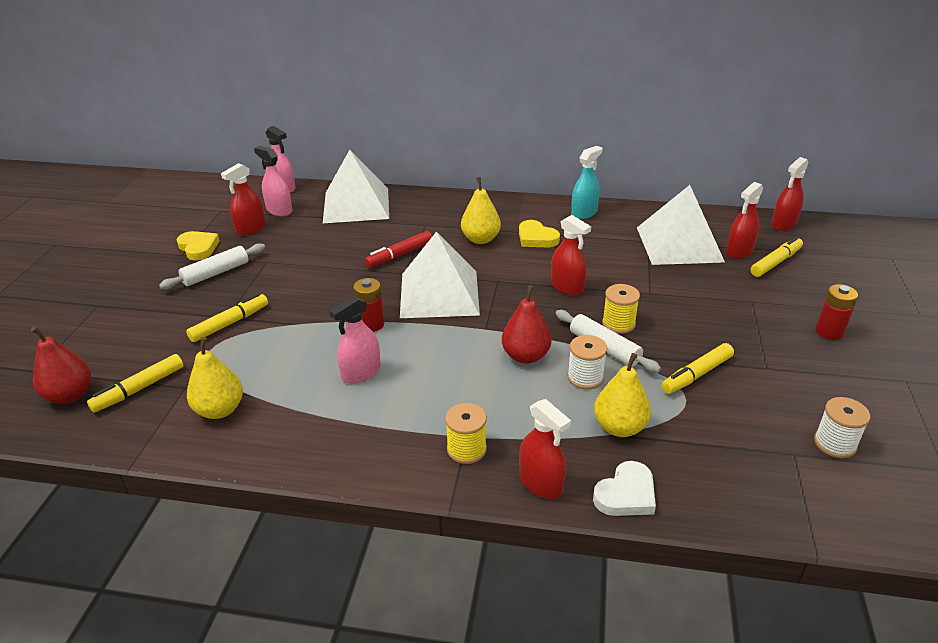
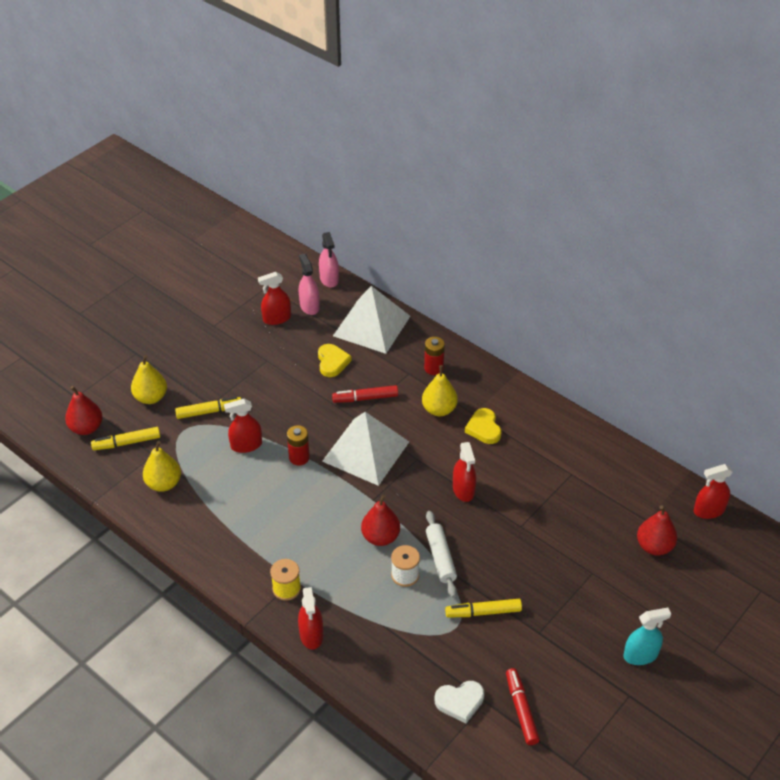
camera: 30 degrees right, 10 degrees up
white rolling pin [159,243,265,289] -> none
yellow heart [177,231,220,261] -> yellow heart moved to [318,344,352,377]
pink spray bottle [329,296,381,384] -> none
turquoise spray bottle [571,146,603,219] -> turquoise spray bottle moved to [623,608,671,665]
white heart [593,461,656,516] -> white heart moved to [435,681,484,724]
yellow pear [594,353,651,437] -> yellow pear moved to [131,355,167,404]
yellow spool [602,284,640,334] -> none
white pyramid [637,185,725,265] -> none
red spray bottle [726,182,763,259] -> red spray bottle moved to [224,399,262,453]
yellow marker [750,237,803,277] -> red pear [637,505,677,555]
white spool [814,397,870,458] -> red marker [506,668,540,745]
red battery [816,284,858,340] -> red battery moved to [424,337,445,375]

